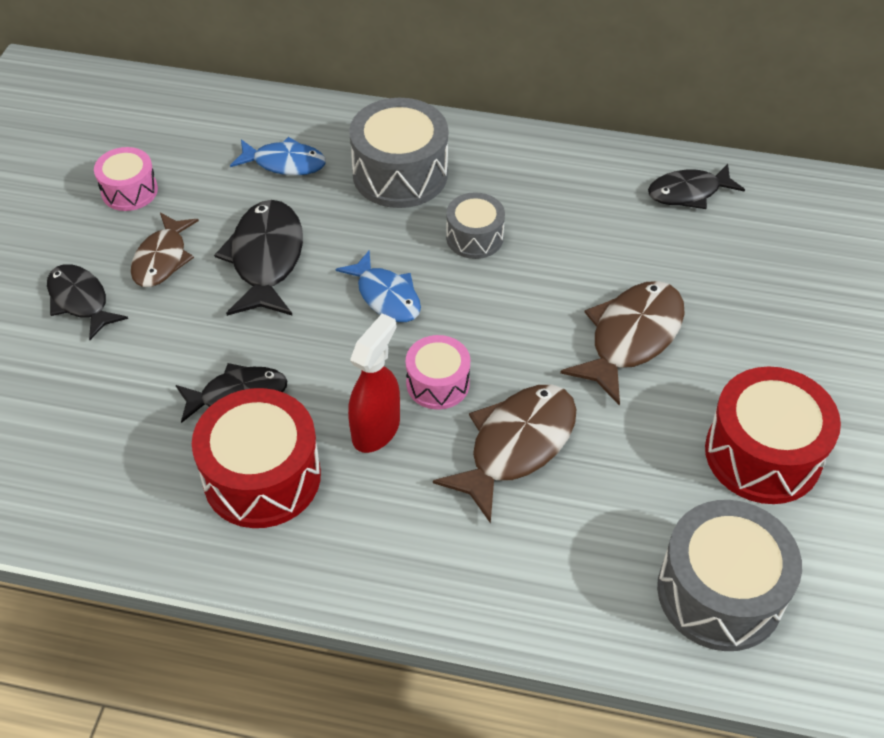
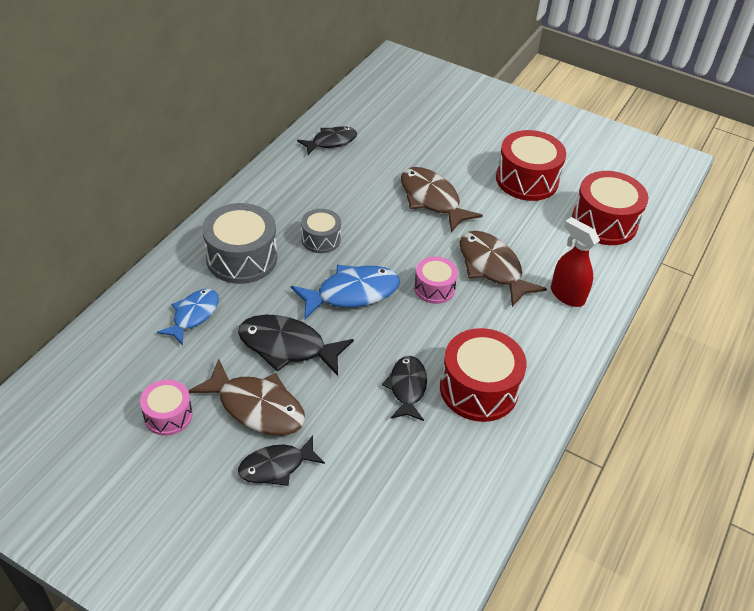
camera: 75 degrees left, 5 degrees down
brown fish [131,213,199,287] -> brown fish [189,359,305,435], size x1.50
blue fish [336,250,421,322] -> blue fish [291,265,400,319], size x1.50
red spray bottle [348,313,400,453] -> red spray bottle moved to [551,217,600,307]
black fish [648,164,745,209] -> black fish turned 120 degrees counterclockwise [297,126,357,155]
grey drum [657,500,802,651] -> red drum [572,171,648,245]

